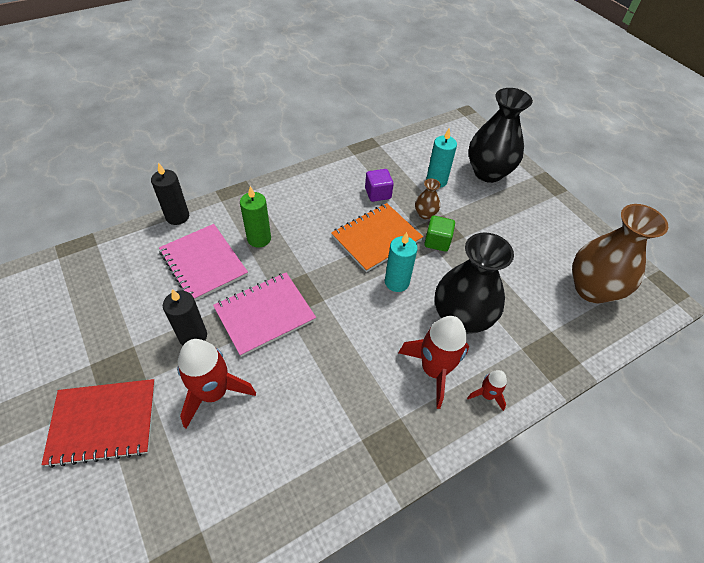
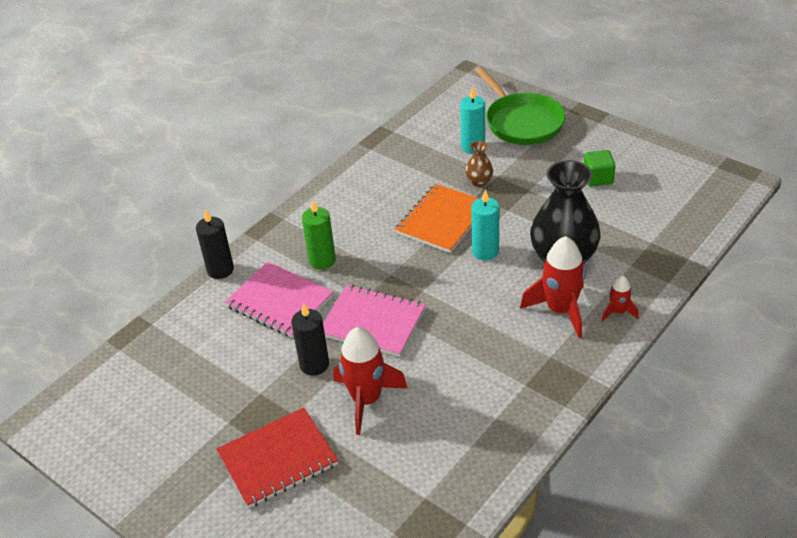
camera: 15 degrees left, 10 degrees down
pink notebook [213,273,316,357] -> pink notebook turned 75 degrees clockwise [323,285,426,357]
purple cube [365,169,394,202] -> none
green cube [424,216,455,252] -> green cube moved to [584,150,616,187]
black vase [468,88,533,183] -> green pan [475,67,565,145]
brown vase [572,204,668,303] -> none

